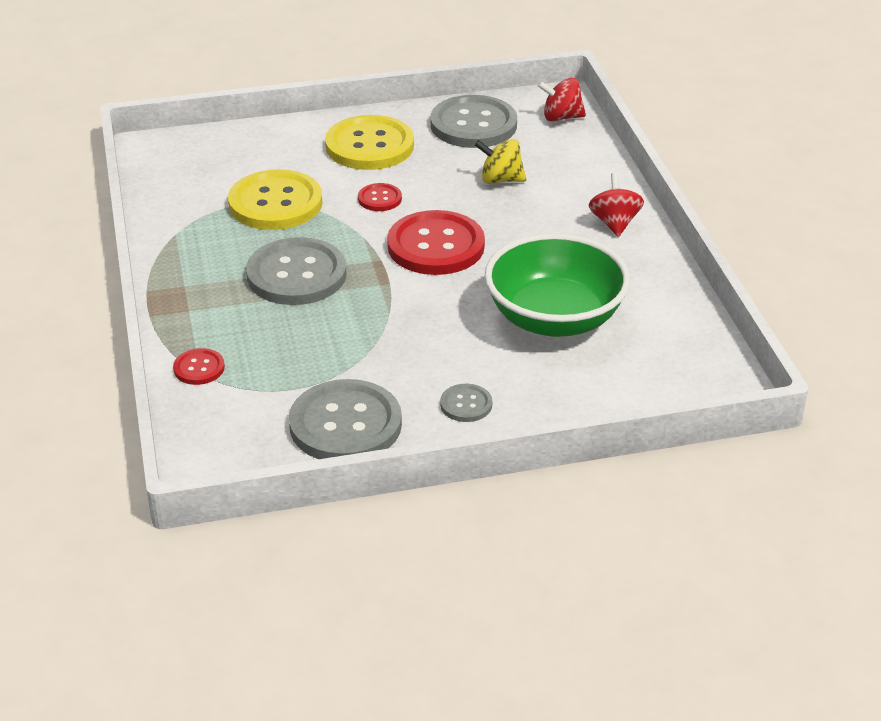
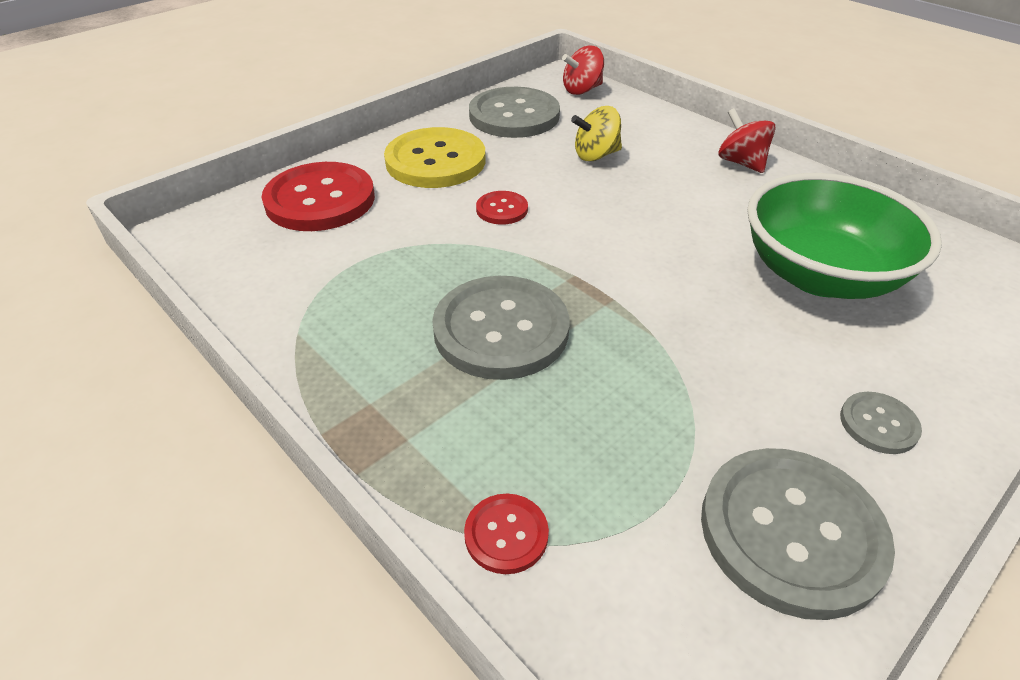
camera: 30 degrees left, 5 degrees up
yellow button [228,169,322,230] -> none
red button [387,210,485,275] -> red button moved to [262,162,375,231]

